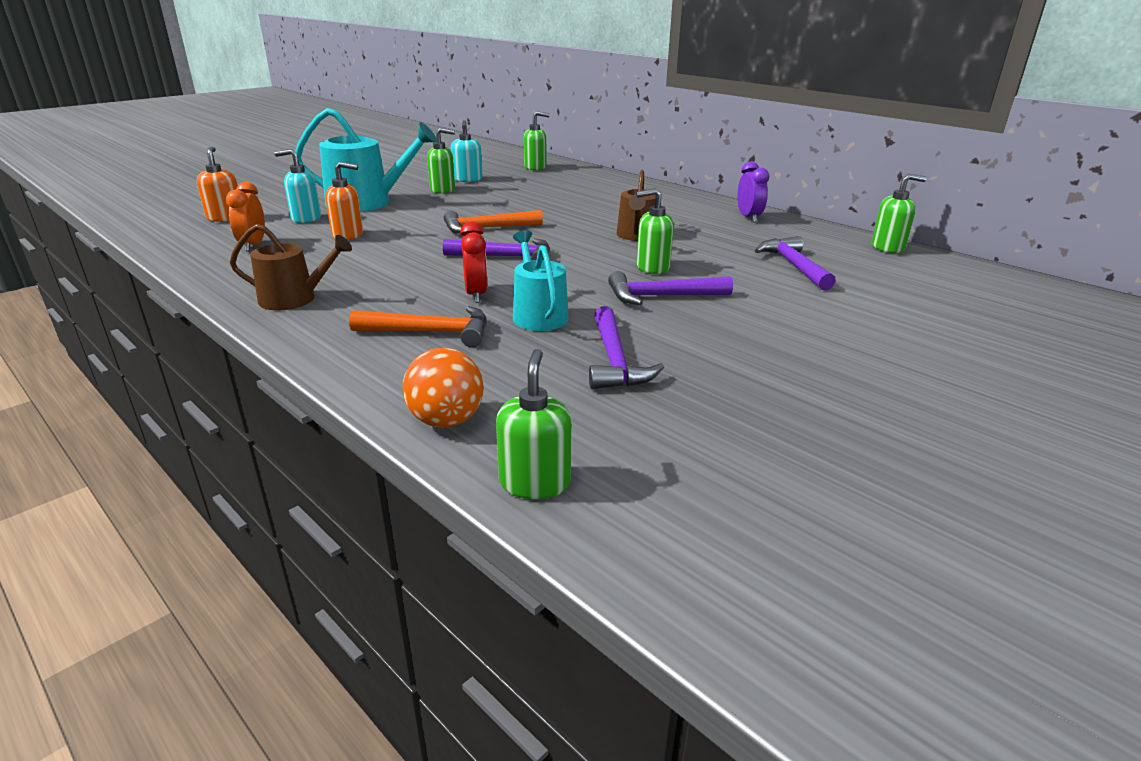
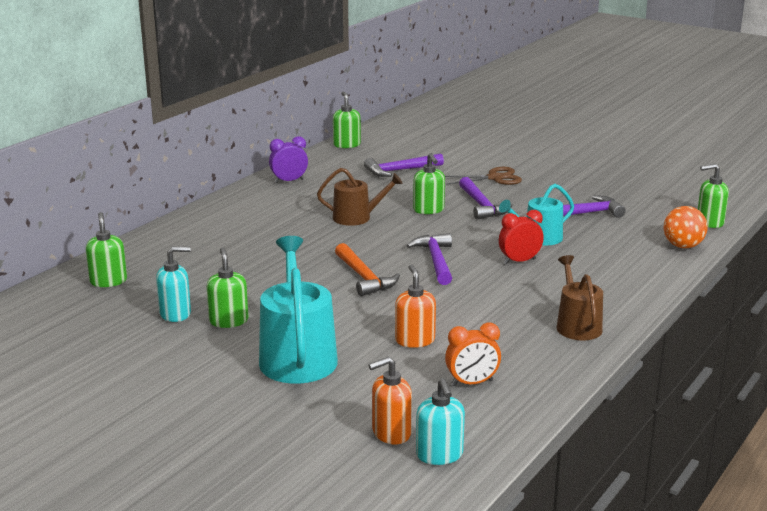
camera: 100 degrees left, 5 degrees down
turquoise soap dispenser [274,149,321,223] -> turquoise soap dispenser moved to [416,378,465,465]
orange hammer [349,306,487,347] -> none
none -> brown scissors [445,167,522,185]

